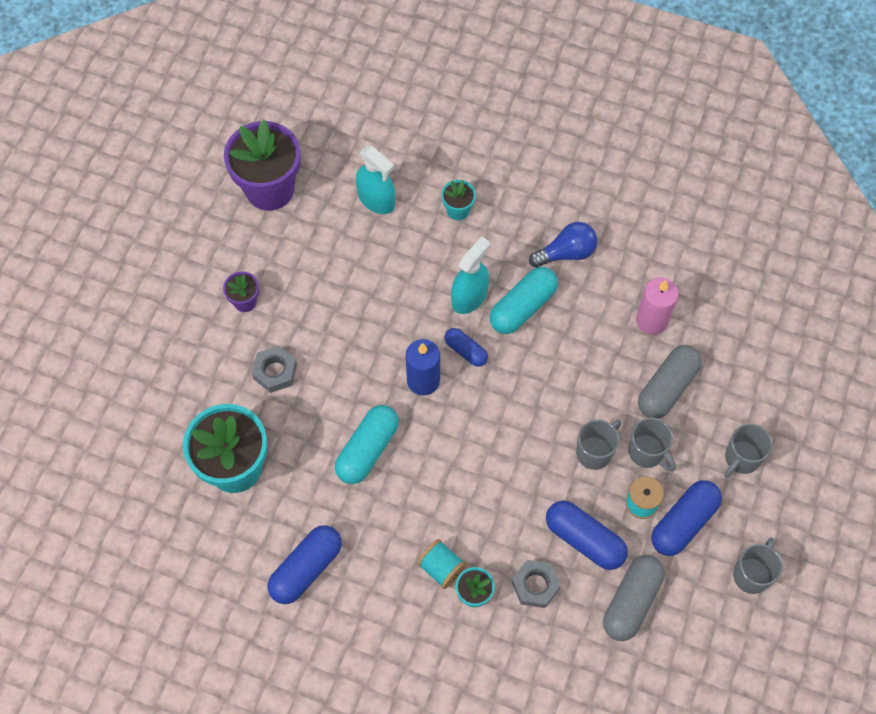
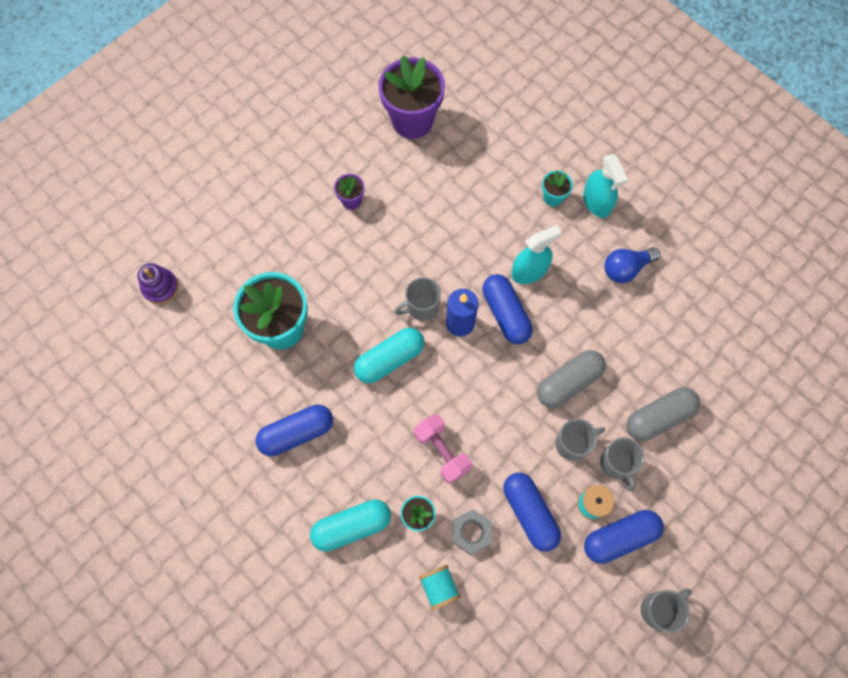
camera: 25 degrees right, 5 degrees up
grey nut [252,346,297,393] -> none
turquoise spray bottle [356,146,395,214] -> turquoise spray bottle moved to [583,154,628,218]
turquoise spool [417,539,467,589] -> turquoise spool moved to [419,565,461,610]
blue capsule [444,328,488,367] -> blue capsule [482,274,533,344], size x1.69
turquoise capsule [490,267,558,334] -> turquoise capsule moved to [310,499,391,552]
blue light bulb [529,222,597,268] -> blue light bulb turned 150 degrees clockwise [605,247,660,283]
grey capsule [603,555,665,641] -> grey capsule moved to [537,350,606,408]
pink candle [636,277,679,335] -> none
grey mug [724,424,772,478] -> grey mug moved to [394,277,441,321]
none -> purple stacking toy [137,263,179,304]
none -> pink dumbbell [414,414,472,484]

